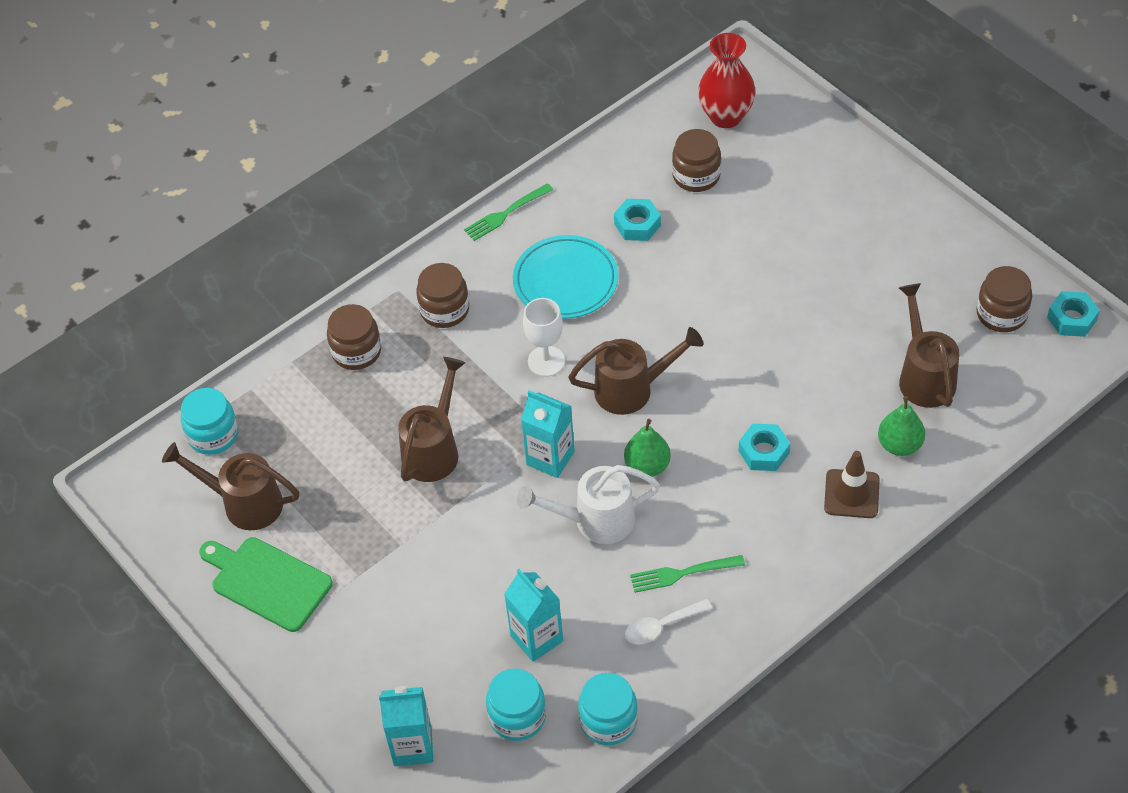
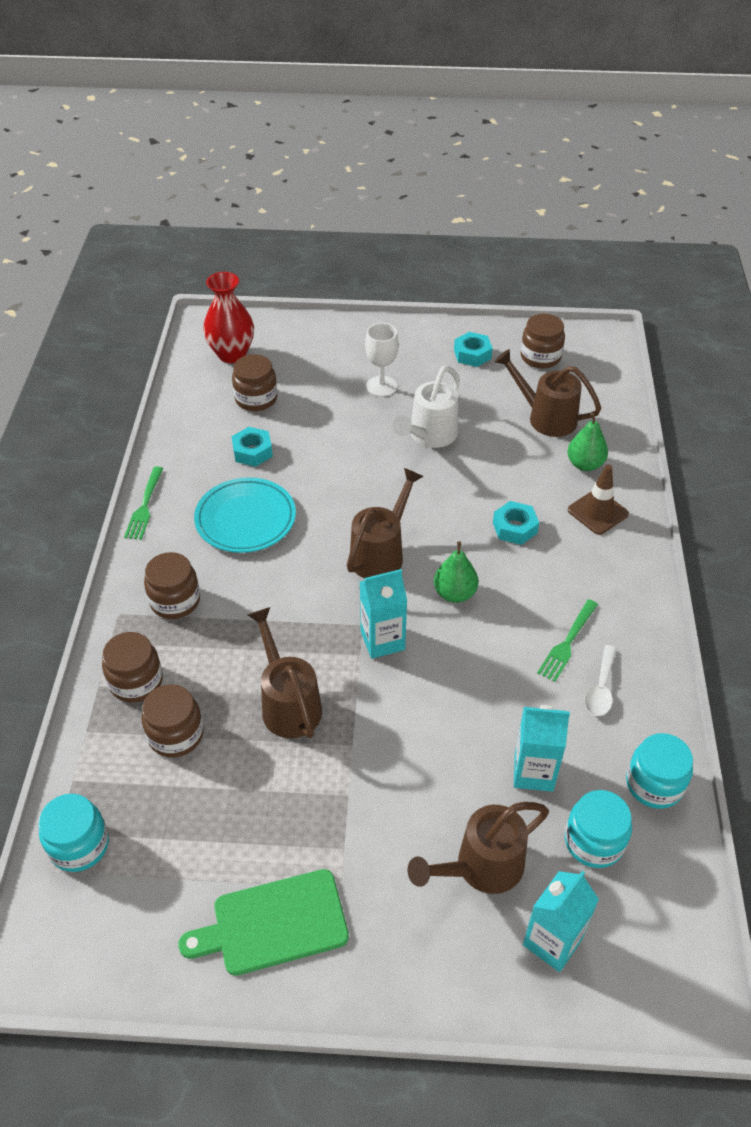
camera: 50 degrees left, 5 degrees down
brown watering can [162,442,299,530] -> brown watering can moved to [407,802,549,894]
white watering can [517,465,660,544] -> white watering can moved to [393,366,460,448]
white goblet [523,298,565,377] -> white goblet moved to [365,323,399,397]
turquoise nut [1047,291,1100,337] -> turquoise nut moved to [454,332,493,367]
none -> brown jar [141,684,204,757]

